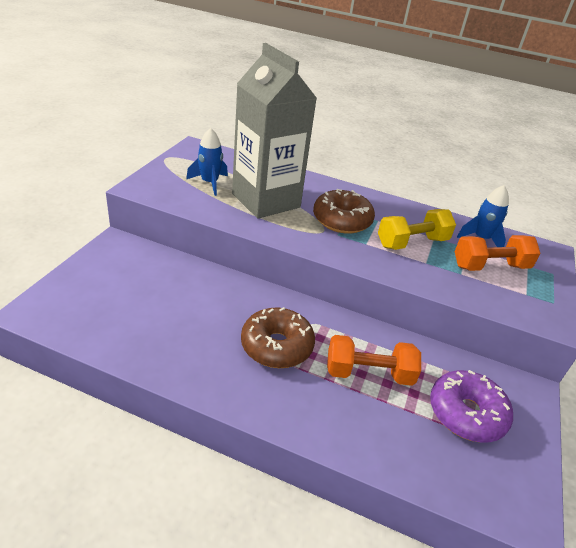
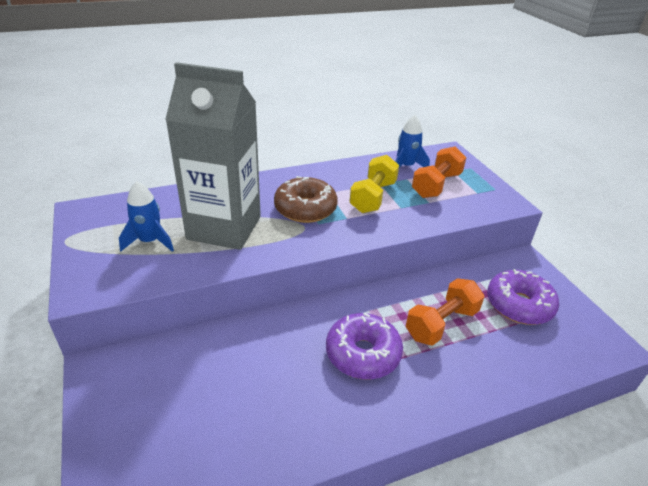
camera: 40 degrees left, 0 degrees up
brown donut [241,307,315,368] -> purple donut [326,313,403,379]

